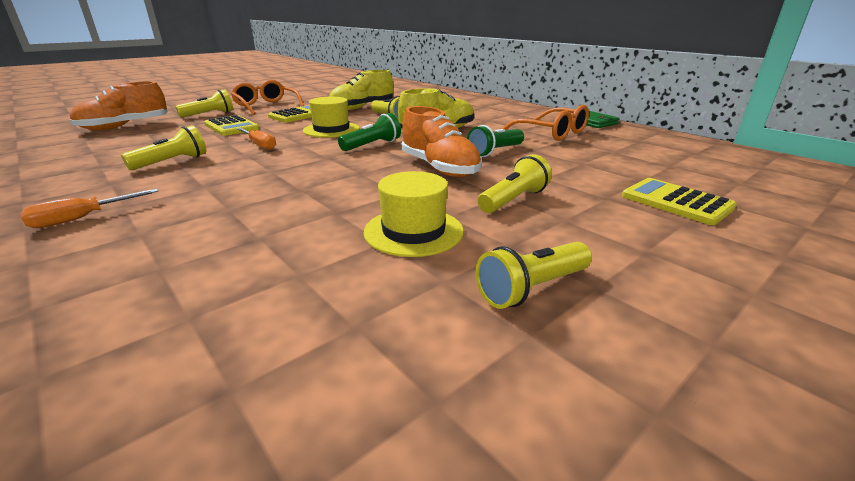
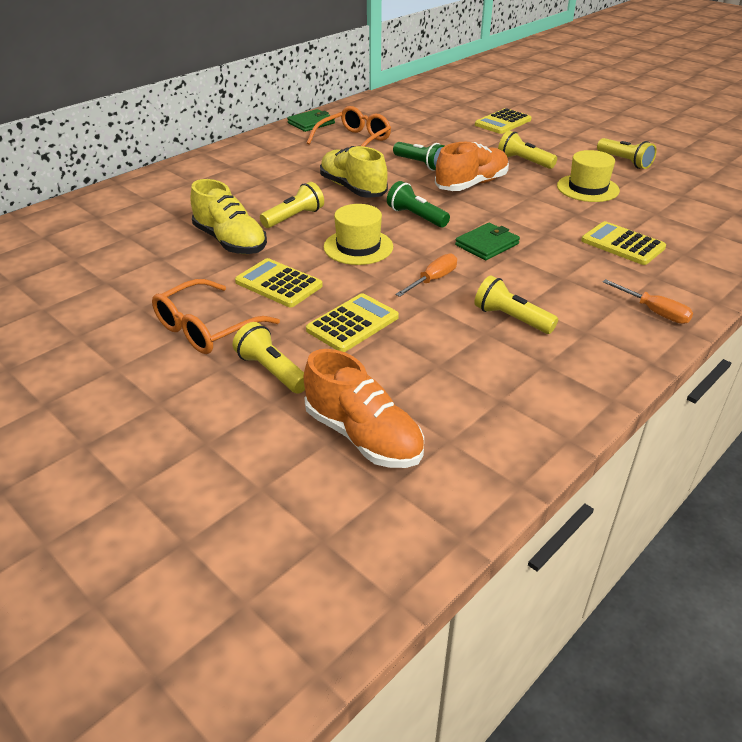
camera: 95 degrees left, 10 degrees up
none -> green wallet [455,223,520,260]
none -> yellow calculator [581,221,666,265]

